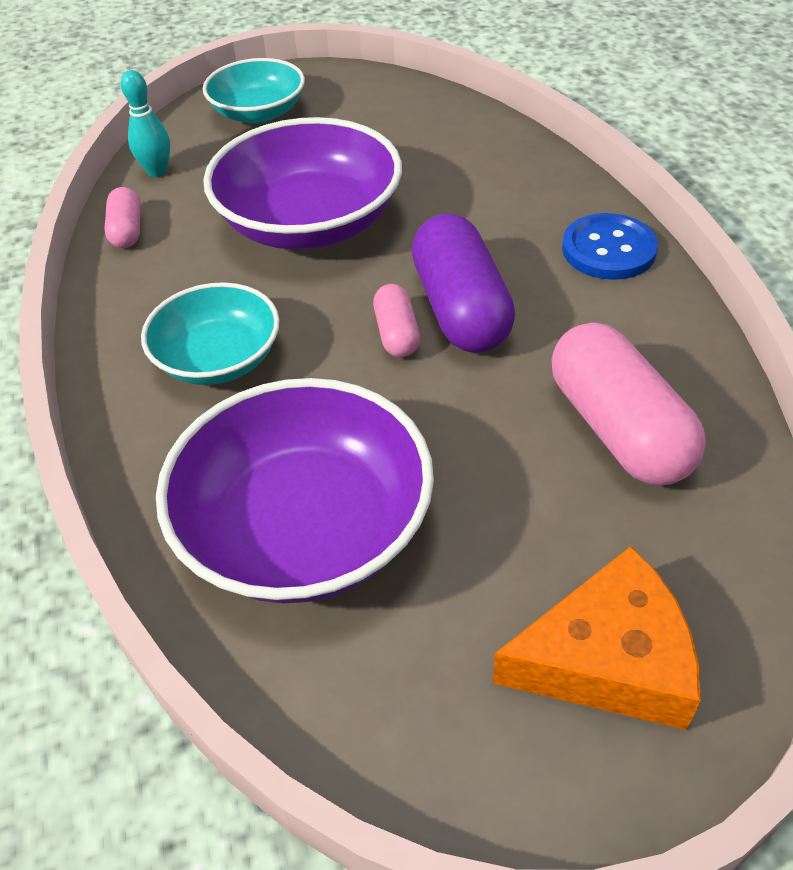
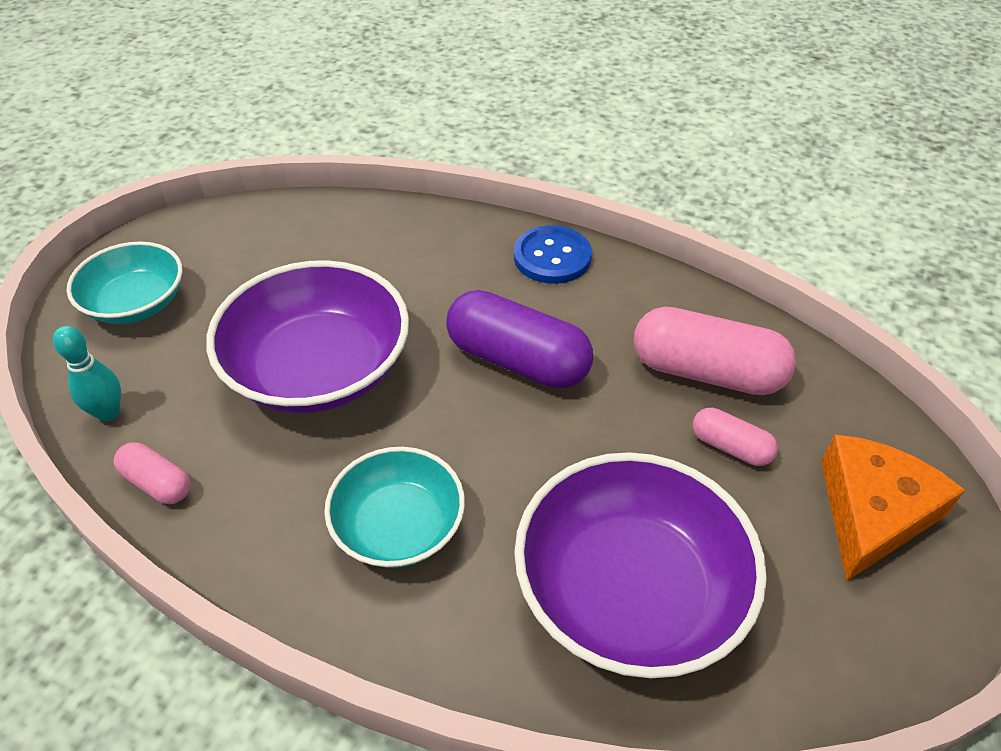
camera: 50 degrees left, 0 degrees up
pink capsule [373,284,420,357] -> pink capsule moved to [693,408,778,466]

